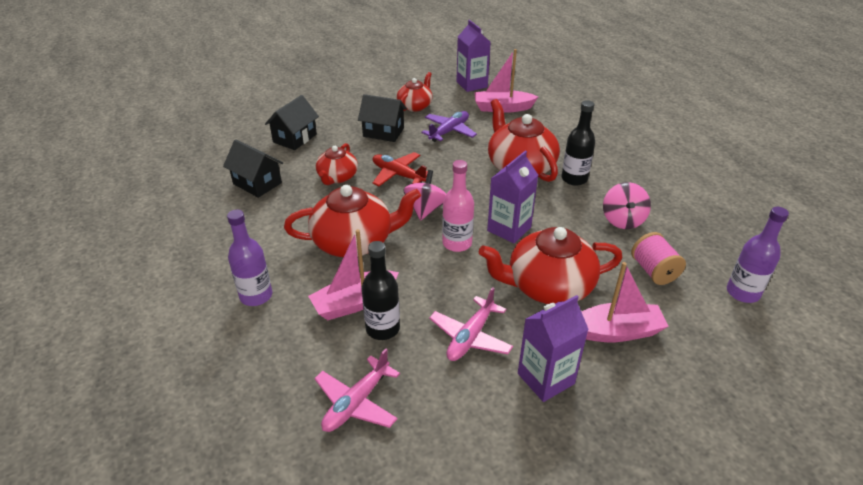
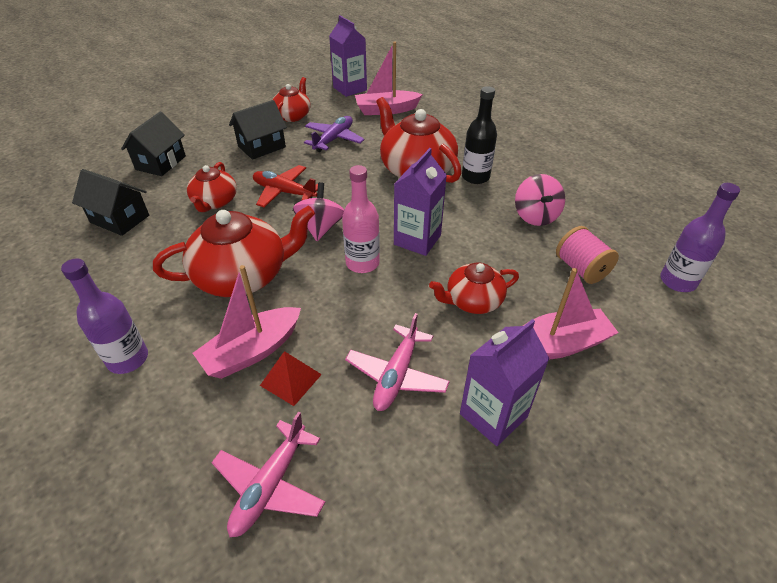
camera: 10 degrees left, 5 degrees up
black house [358,94,407,142] -> black house turned 45 degrees counterclockwise [229,100,287,160]
black bottle [362,241,400,340] -> red pyramid [260,351,322,406]
red teapot [479,227,623,304] -> red teapot [429,262,519,314], size x0.58

